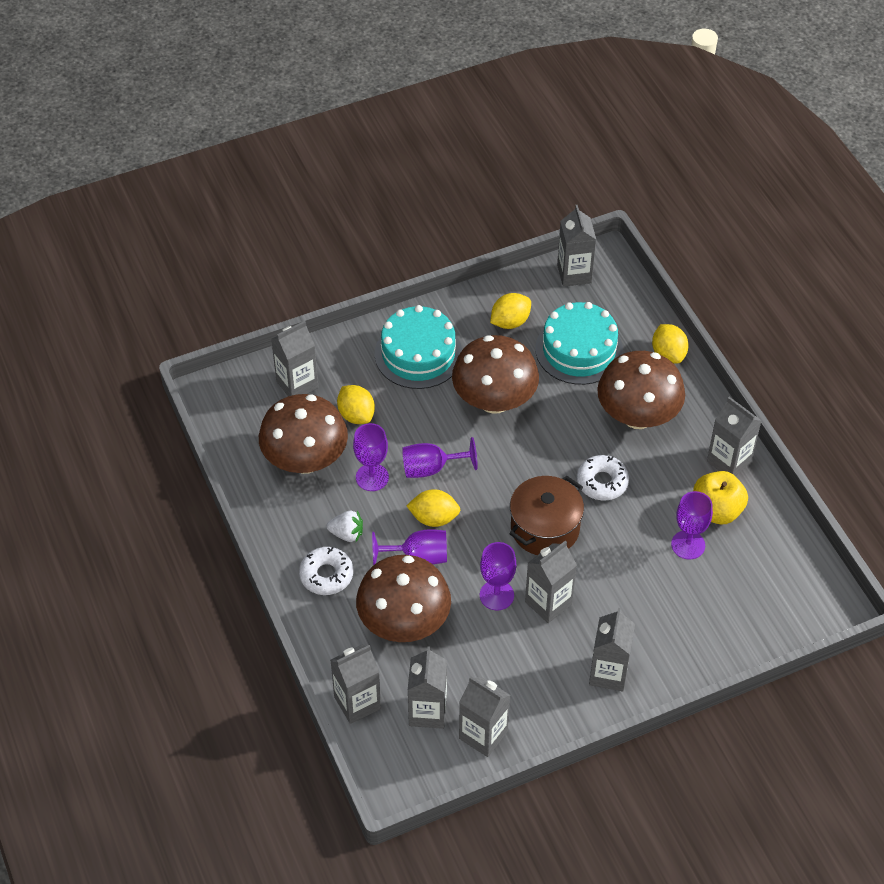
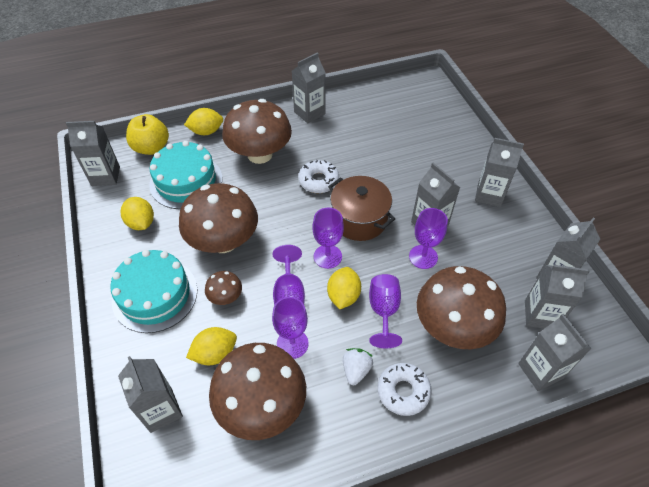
camera: 85 degrees left, 0 degrees up
purple goblet [671,491,713,560] -> purple goblet moved to [312,207,344,269]
yellow apple [693,471,748,524] -> yellow apple moved to [126,114,169,155]
none -> brown mushroom [205,271,242,305]

